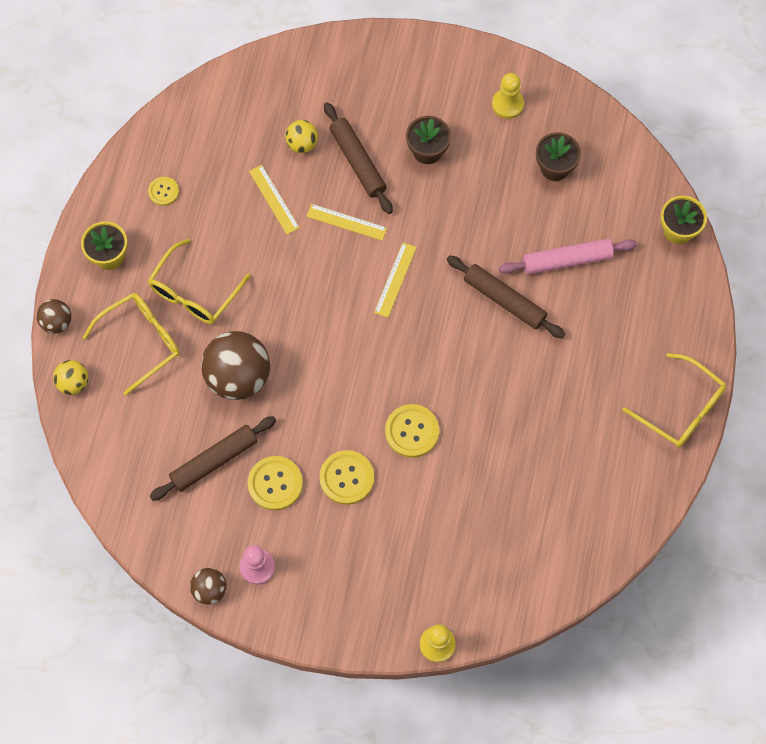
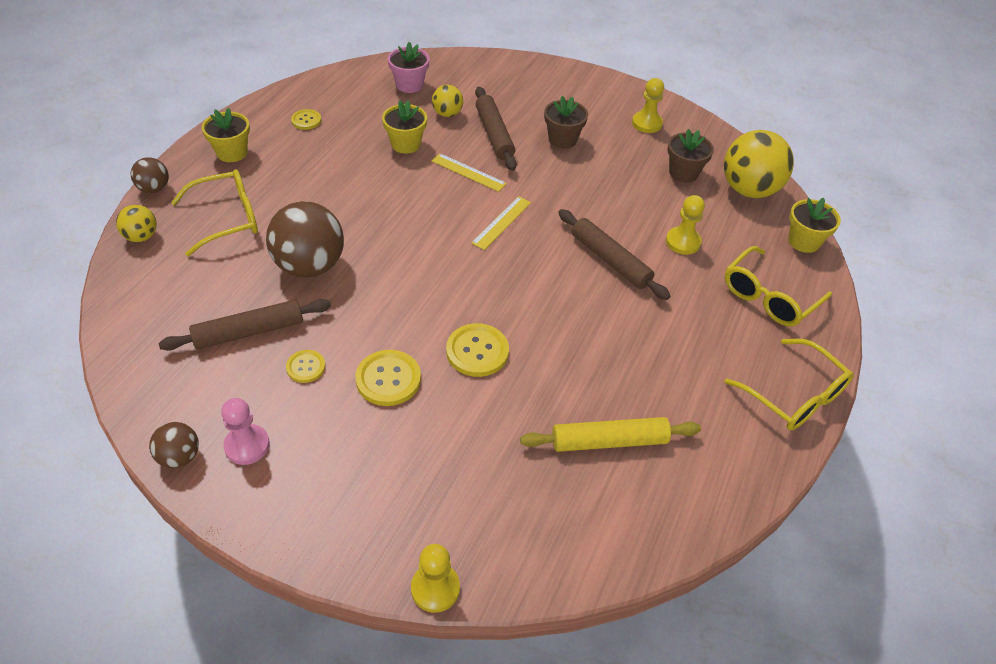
camera: 10 degrees right, 20 degrees down
yellow glasses [148,239,250,324] -> yellow glasses moved to [725,246,832,326]
yellow button [248,456,303,510] -> yellow button [286,350,325,383], size x0.60
yellow ruler [249,165,300,234] -> yellow flower pot [382,100,427,154]
pink rolling pin [499,239,637,275] -> yellow pawn [666,195,705,255]
none -> pink flower pot [388,42,429,93]
none -> yellow rolling pin [520,417,701,452]
none -> yellow ball [724,130,794,198]

